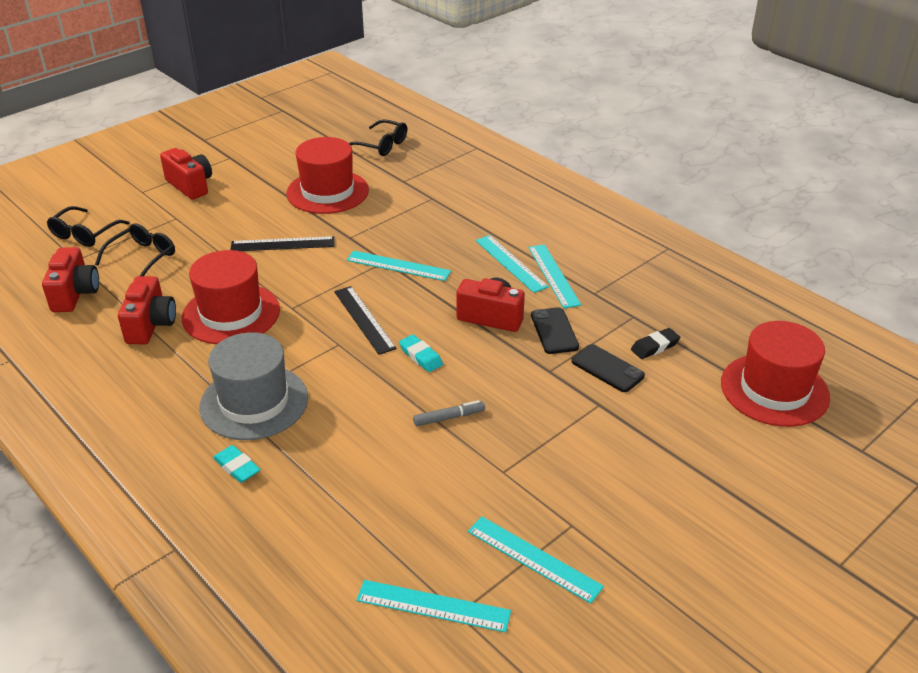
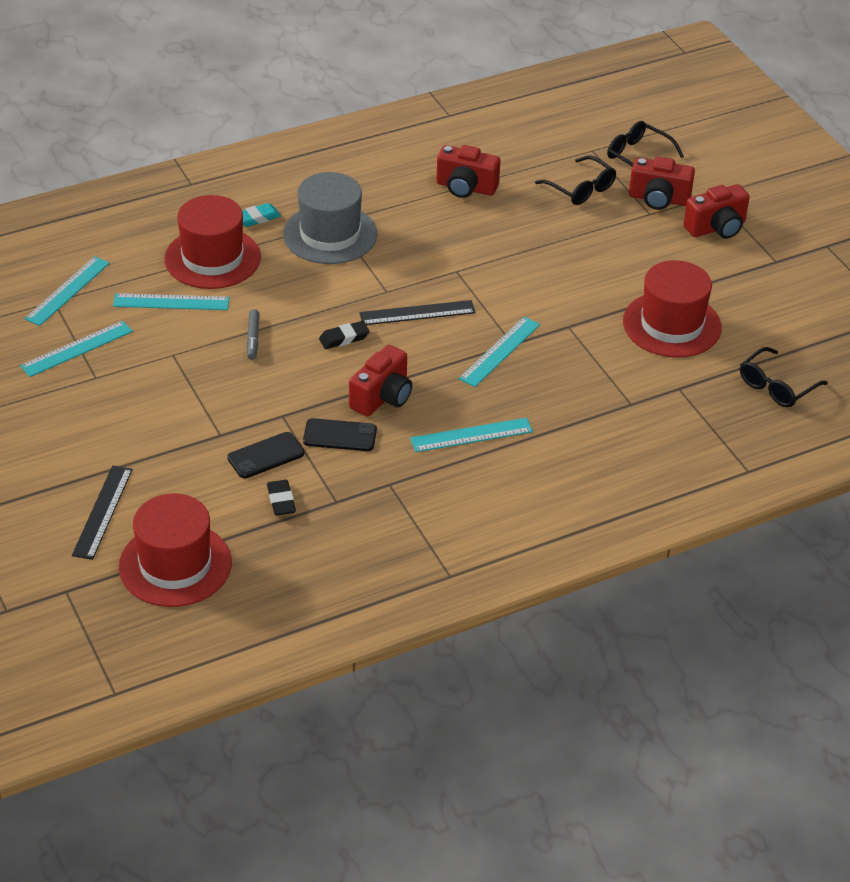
camera: 105 degrees right, 5 degrees up
red camera [42,247,99,312] -> red camera moved to [629,157,695,210]
red hat [182,250,280,344] -> red hat moved to [164,195,261,289]
black ruler [230,236,335,251] -> black ruler moved to [72,466,133,560]
turquoise eraser [399,334,443,372] -> black eraser [319,321,370,349]
turquoise ruler [528,244,581,308] -> turquoise ruler moved to [113,293,229,310]

